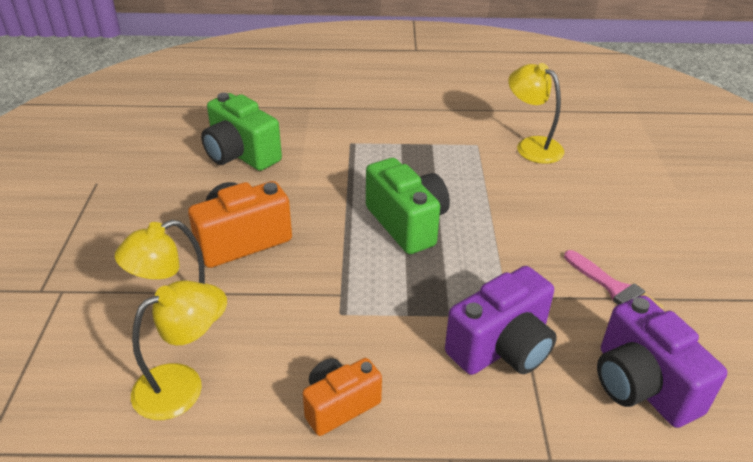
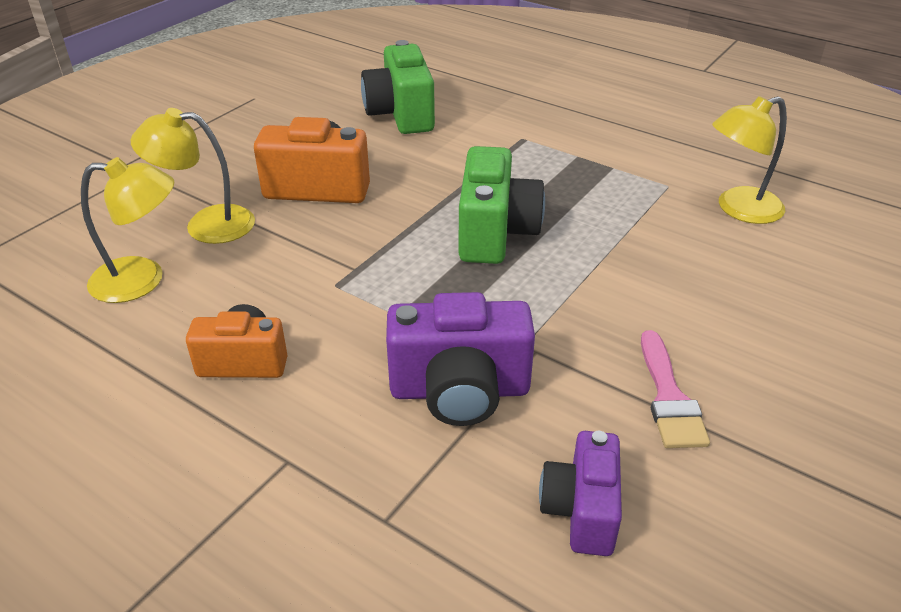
camera: 35 degrees right, 0 degrees up
yellow lamp [508,63,564,164] -> yellow lamp turned 105 degrees counterclockwise [712,96,787,224]
purple camera [597,295,727,428] -> purple camera [539,431,622,556], size x0.65

